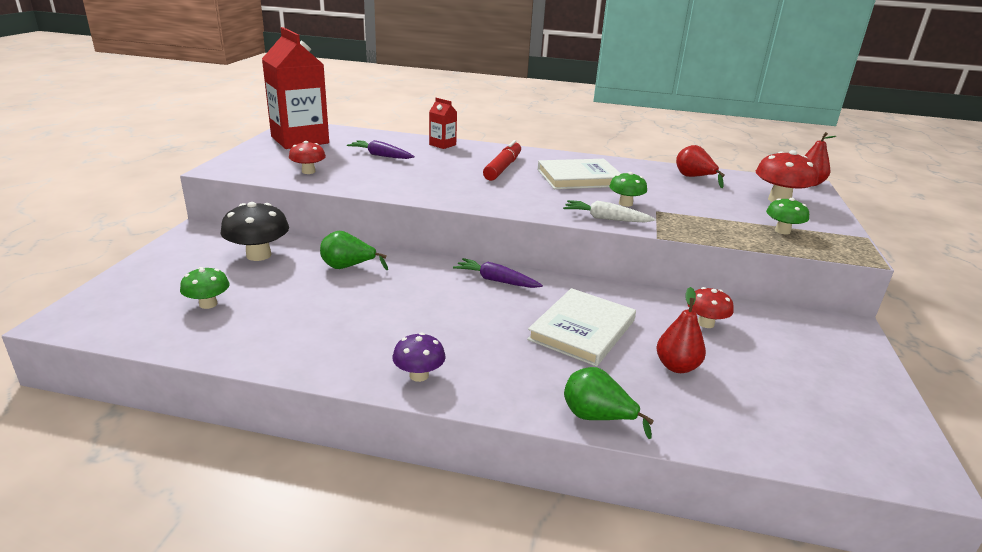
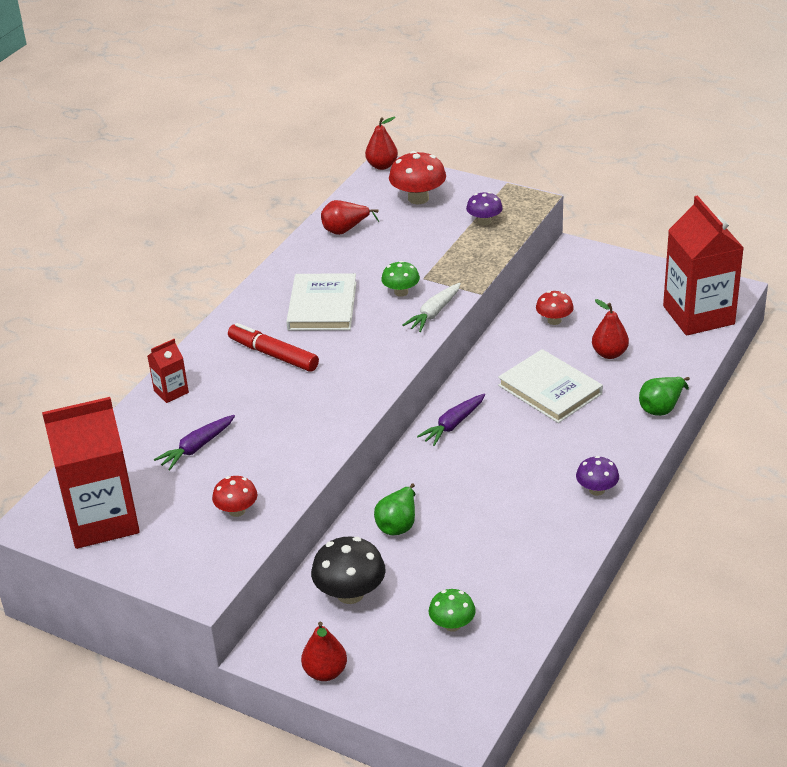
camera: 70 degrees left, 10 degrees up
green mushroom [766,198,809,234] -> purple mushroom [466,192,503,225]
none -> red pear [301,622,347,681]
none -> red carton [663,195,744,336]

